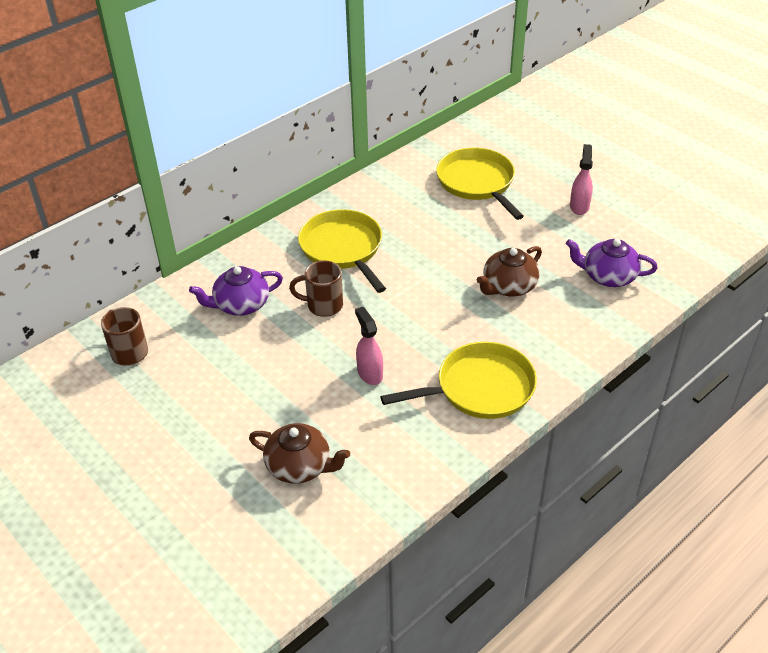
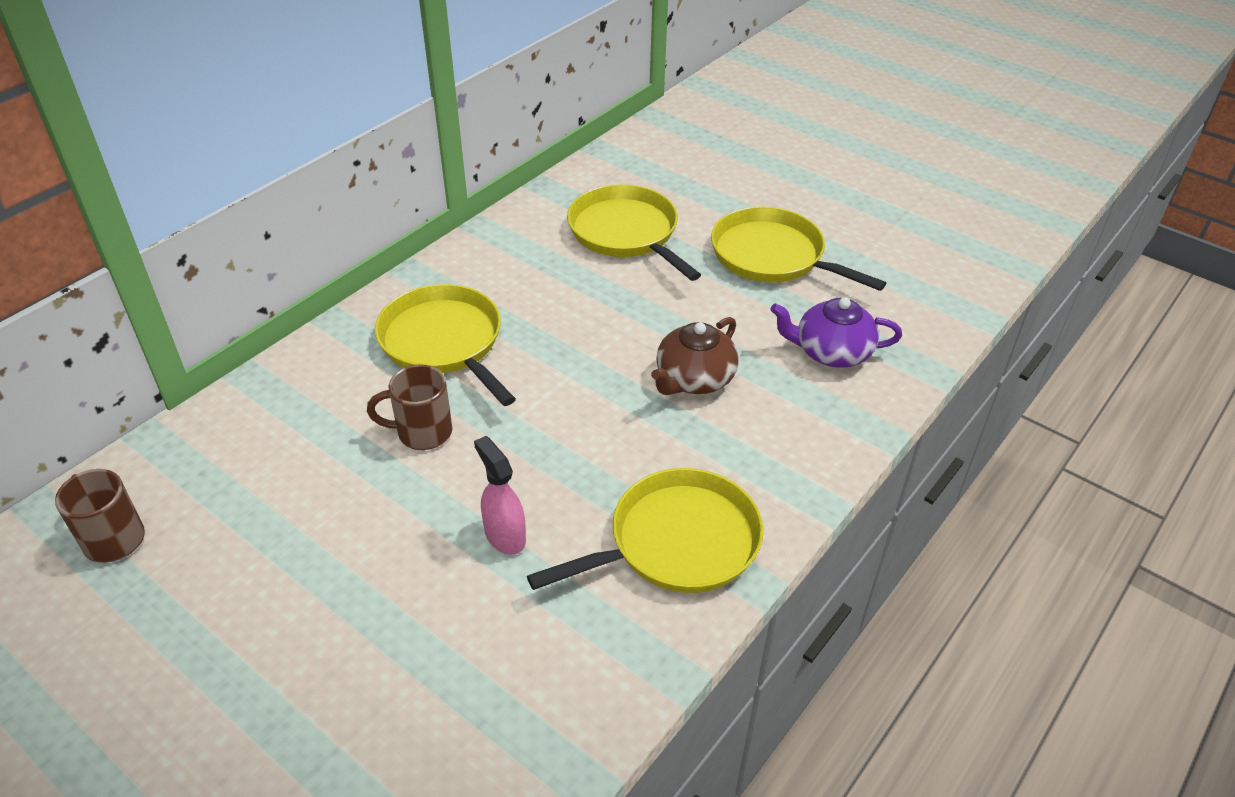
camera: 10 degrees left, 0 degrees up
purple teapot [189,266,283,316] -> none
brown teapot [249,423,350,484] -> none
pink spray bottle [570,144,593,215] -> yellow pan [711,206,886,291]

